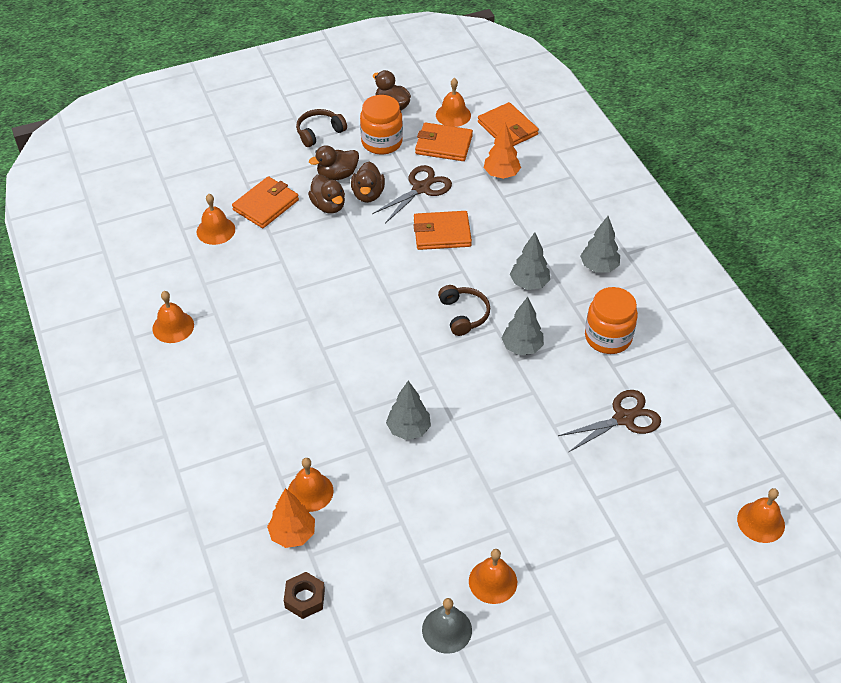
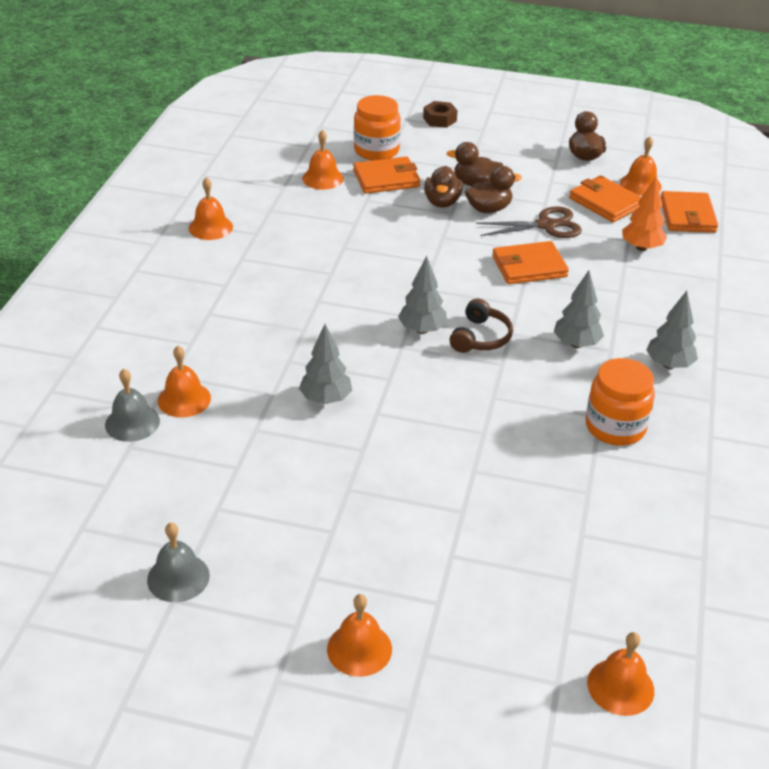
camera: 35 degrees right, 10 degrees down
orange tree [267,488,315,548] -> grey bell [105,369,160,442]
brown nut [284,572,325,619] -> brown nut moved to [423,101,458,128]
brown headphones [296,109,347,147] -> none
brown duck [351,162,385,203] -> brown duck turned 150 degrees counterclockwise [465,166,522,213]
orange jar [360,95,403,154] -> orange jar moved to [354,95,401,160]
orange wallet [413,211,472,250] -> orange wallet turned 45 degrees counterclockwise [492,241,569,284]
orange bell [469,549,517,604] -> orange bell moved to [327,594,392,677]
grey tree [502,297,544,355] -> grey tree moved to [398,255,447,334]
brown scissors [558,390,661,452] -> none

